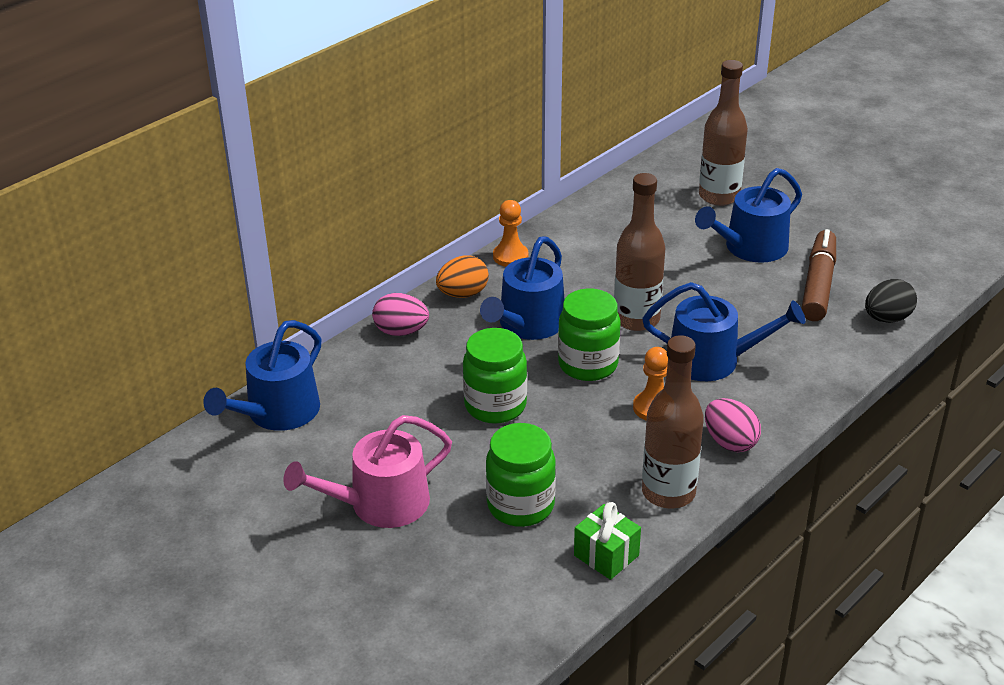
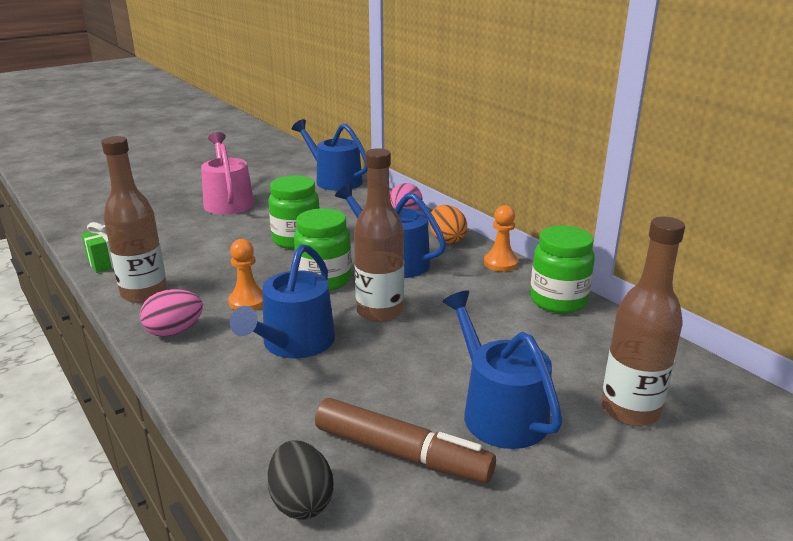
camera: 100 degrees right, 10 degrees down
green jar [486,423,556,527] -> green jar moved to [530,226,595,313]

